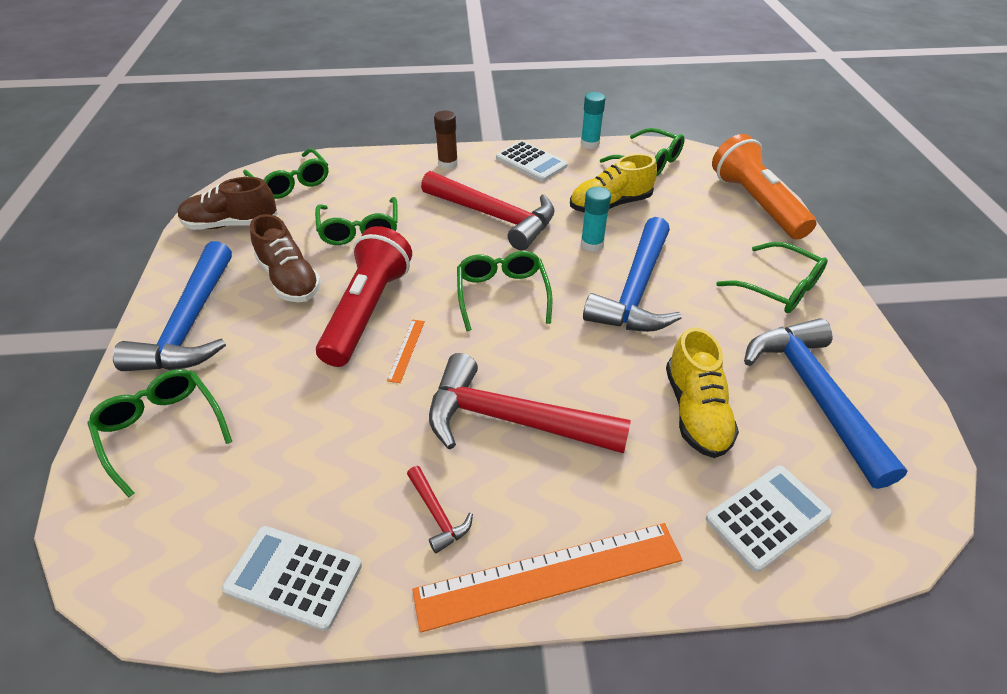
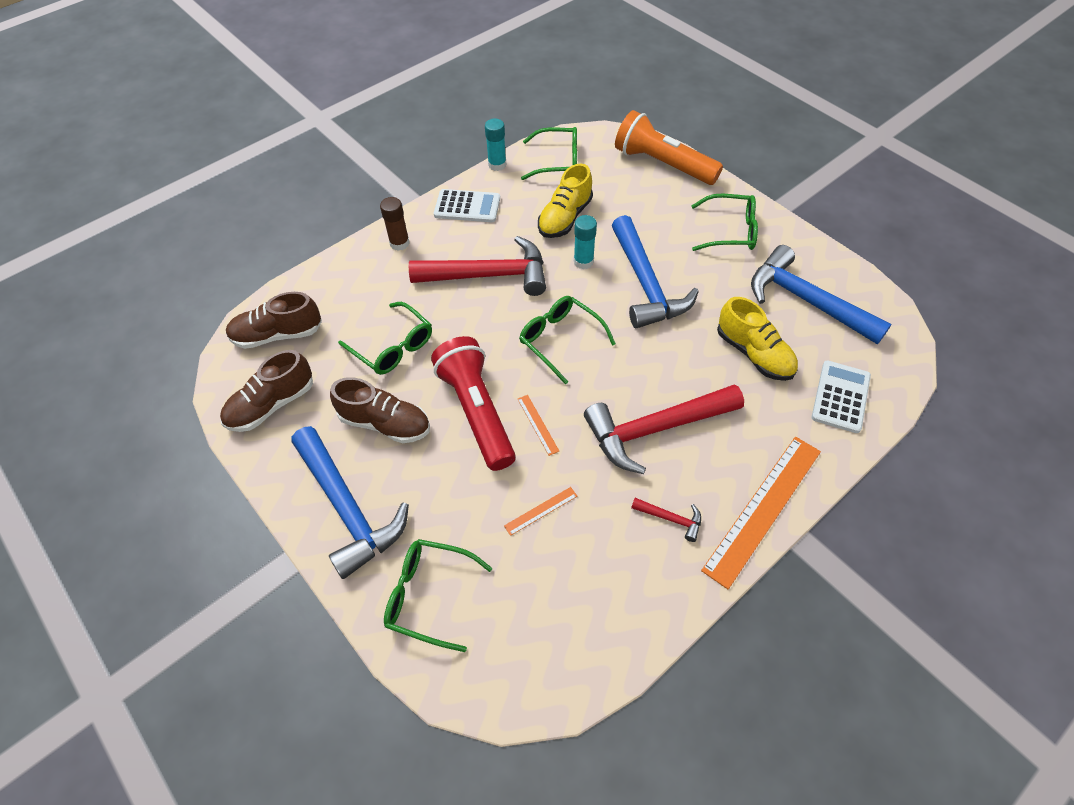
camera: 35 degrees left, 10 degrees up
white calculator [222,526,362,631] -> none
green glasses [243,148,329,199] -> brown shoe [226,292,322,349]
none -> orange ruler [504,487,577,536]

